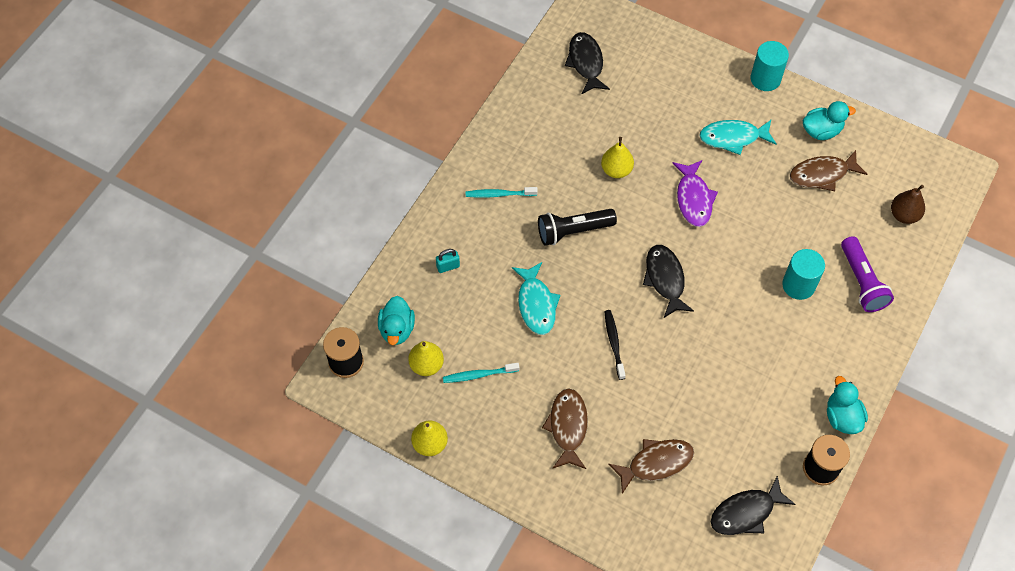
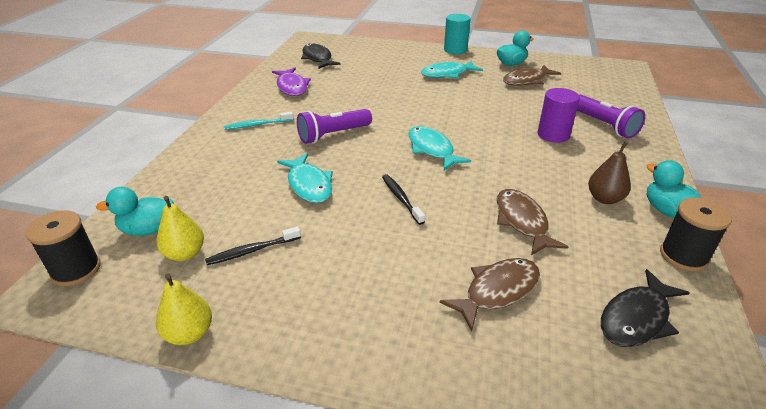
camera: 15 degrees left, 25 degrees down
turquoise duck [378,296,415,345] -> turquoise duck turned 90 degrees clockwise [96,187,174,236]
turquoise padlock [436,249,460,273] -> none
turquoise toothbrush [443,363,519,383] -> black toothbrush [205,226,301,265]
black flashlight [538,209,617,246] -> purple flashlight [297,109,372,144]
brown fish [542,389,588,469] -> brown fish moved to [497,189,569,255]
yellow pear [601,137,634,178] -> none
black fish [643,245,694,318] -> turquoise fish [409,126,471,171]
purple fish [673,160,718,227] -> purple fish moved to [272,68,311,96]
turquoise cylinder [782,249,825,300] -> purple cylinder [537,88,580,143]
brown pear [891,185,925,224] -> brown pear moved to [588,142,631,204]

